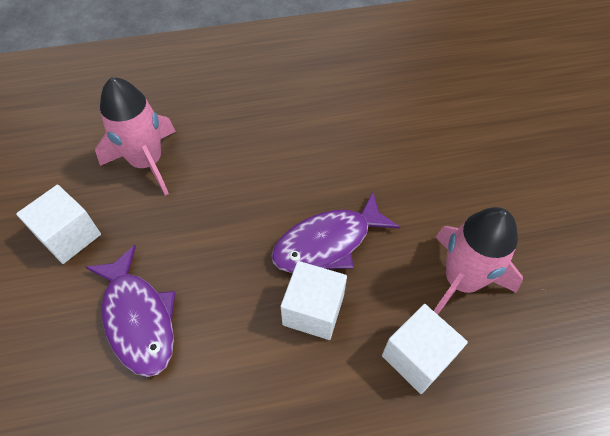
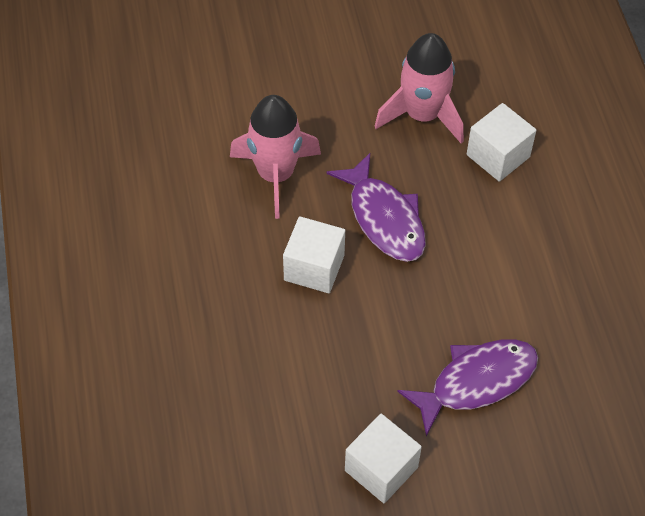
camera: 90 degrees left, 0 degrees up
pink rocket [95,77,176,196] -> pink rocket moved to [230,95,321,219]
white cube [281,261,347,340] -> white cube moved to [283,216,345,293]

